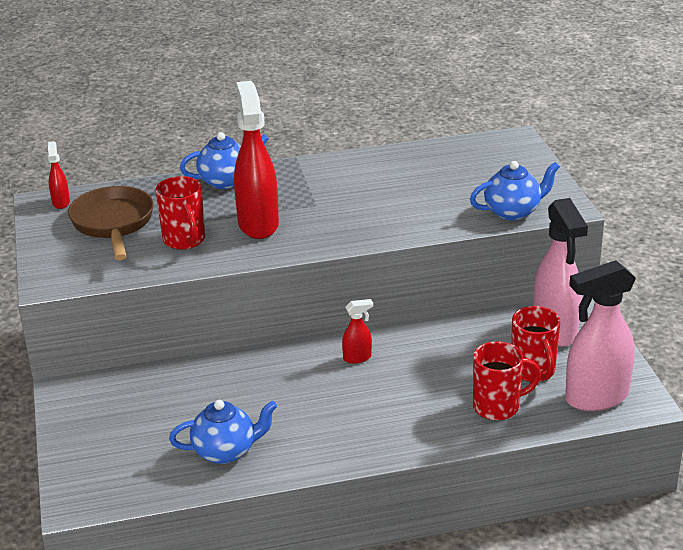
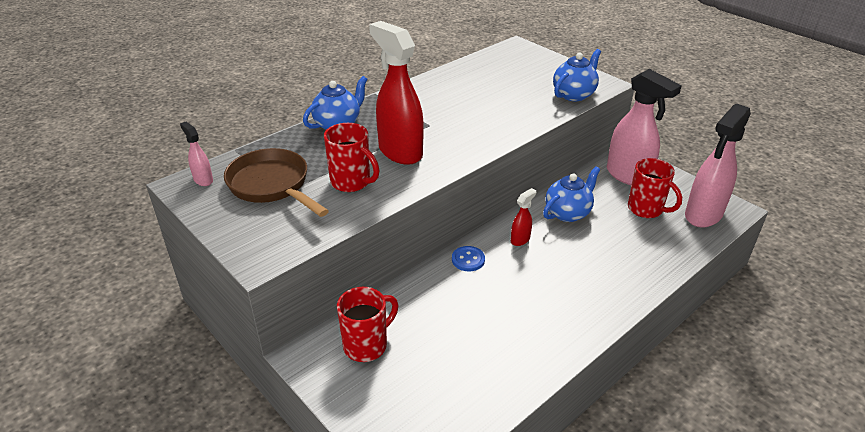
camera: 30 degrees left, 5 degrees up
red spray bottle [48,141,70,209] -> pink spray bottle [180,122,213,186]
blue teapot [169,400,277,464] -> blue teapot moved to [543,166,600,222]
red mug [473,341,541,421] -> red mug moved to [337,287,398,362]
none -> blue button [452,246,485,271]

